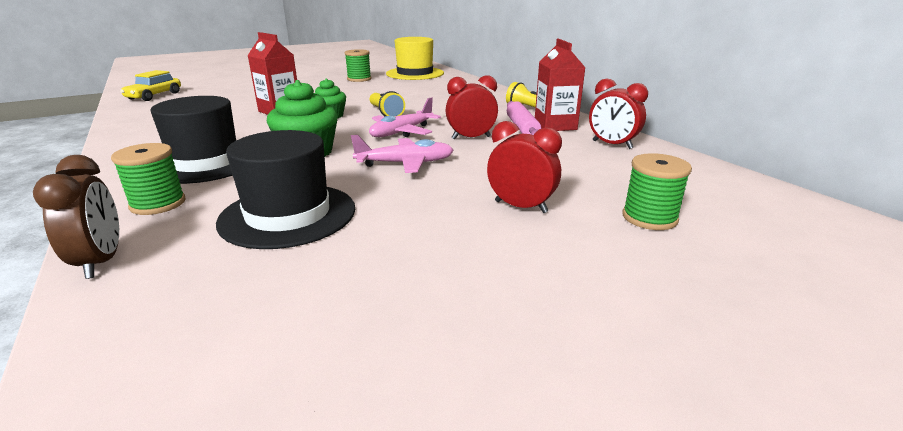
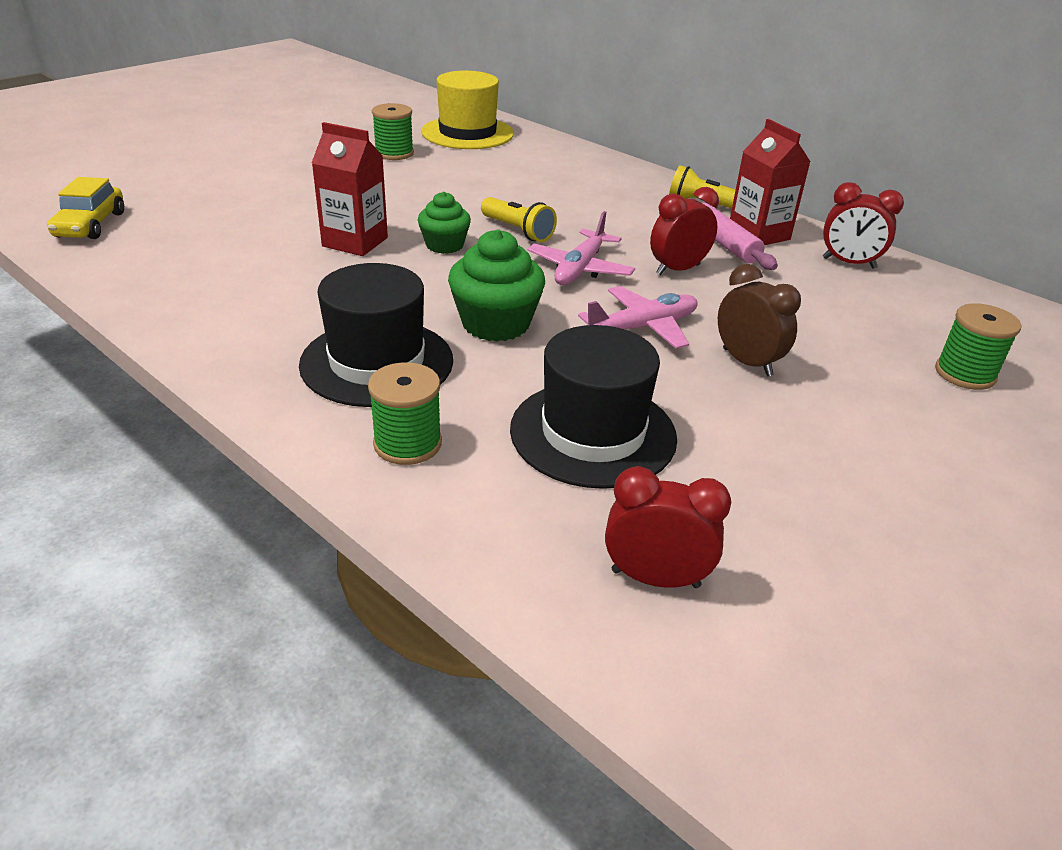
camera: 20 degrees left, 10 degrees up
brown clock [33,155,119,279] -> brown clock moved to [718,264,801,377]
red clock [487,121,562,213] -> red clock moved to [605,466,731,588]

